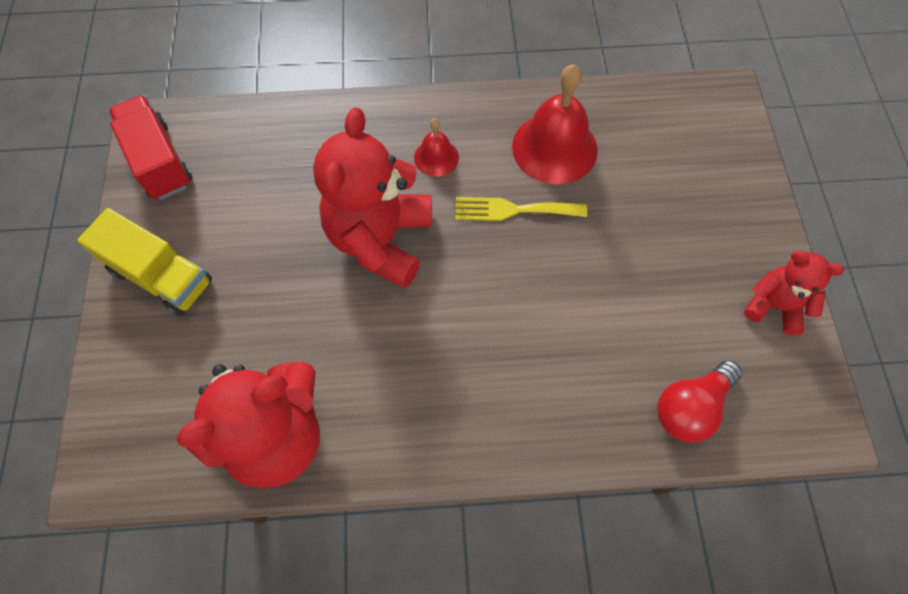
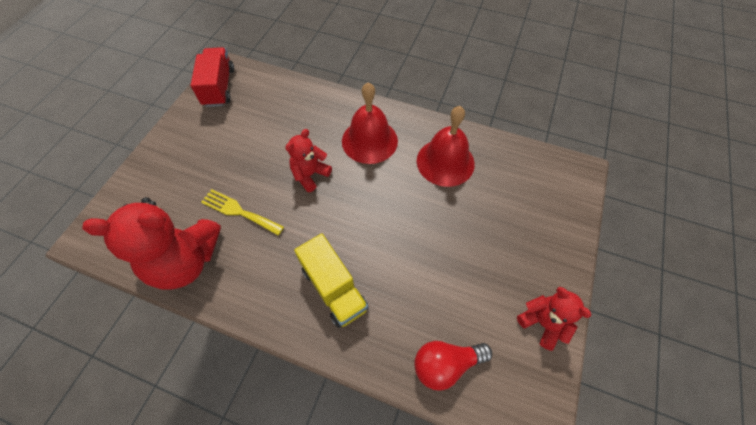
camera: 25 degrees right, 5 degrees down
yellow truck [77,208,212,316] -> yellow truck moved to [294,233,369,328]
red teddy bear [313,107,432,288] -> red teddy bear [285,129,332,192], size x0.54
red bell [414,118,459,177] -> red bell [342,82,398,164], size x1.92
yellow fork [455,197,587,221] -> yellow fork moved to [201,189,284,235]

